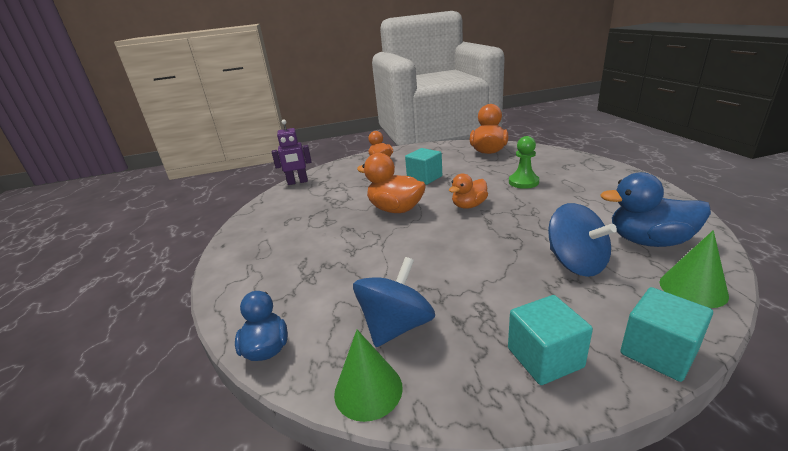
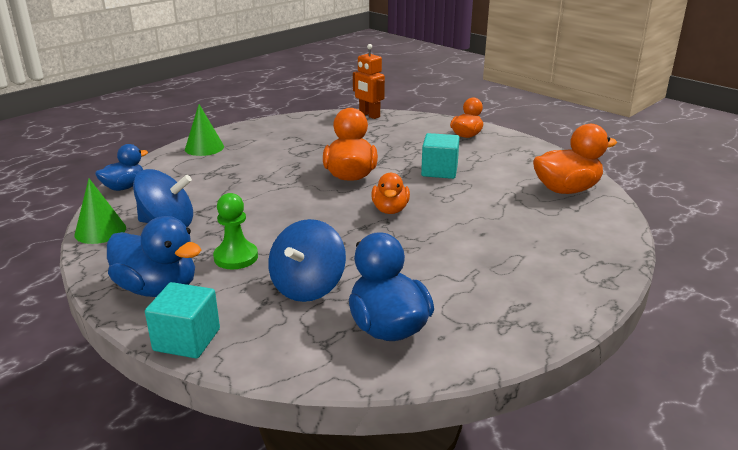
camera: 55 degrees right, 0 degrees up
purple robot [272,120,312,185] -> orange robot [353,44,385,119]
orange duck [449,173,488,209] -> orange duck turned 105 degrees counterclockwise [371,173,410,214]
turquoise cube [508,295,593,385] -> blue duck [107,216,201,297]
green pawn [509,136,539,189] -> green pawn moved to [213,193,258,269]
green cone [660,230,729,308] -> green cone moved to [185,104,224,156]

